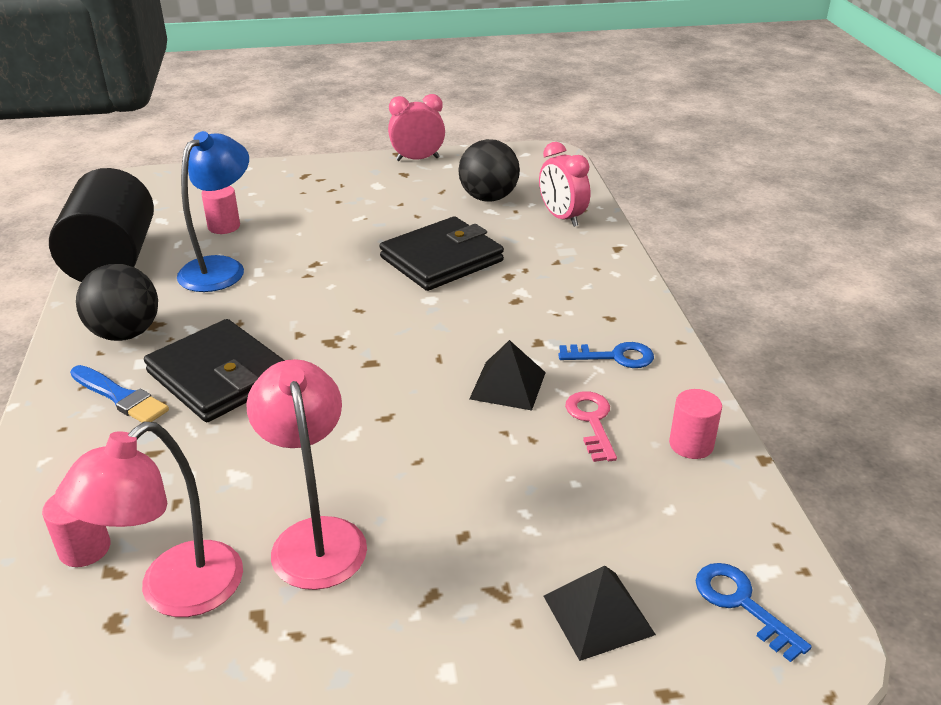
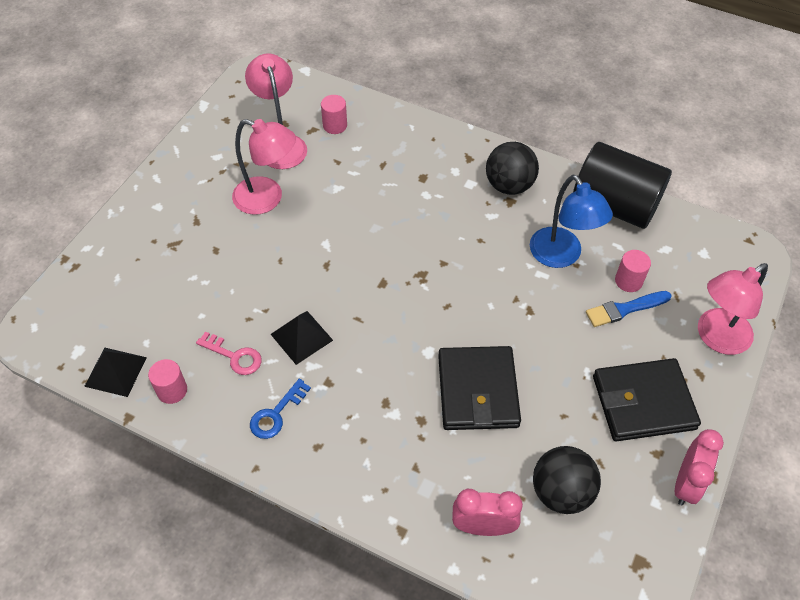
camera: 125 degrees right, 20 degrees up
blue brush [70,365,169,422] -> blue brush moved to [586,291,672,327]
black wallet [144,319,285,422] -> black wallet moved to [593,358,701,442]
black pyramid [544,566,656,661] -> black pyramid moved to [84,347,147,397]
blue key [696,563,812,662] -> none
none -> pink lamp [698,263,768,355]

